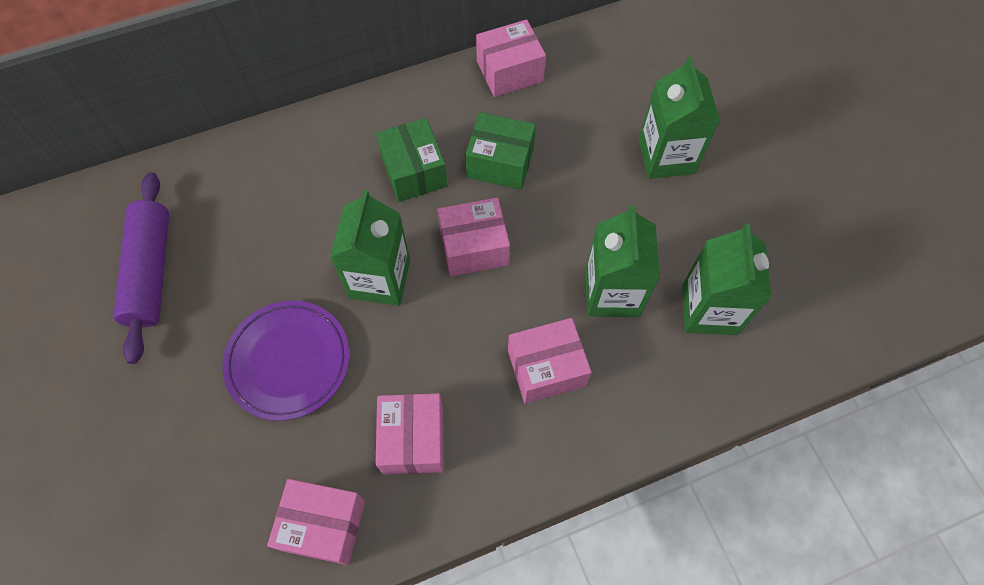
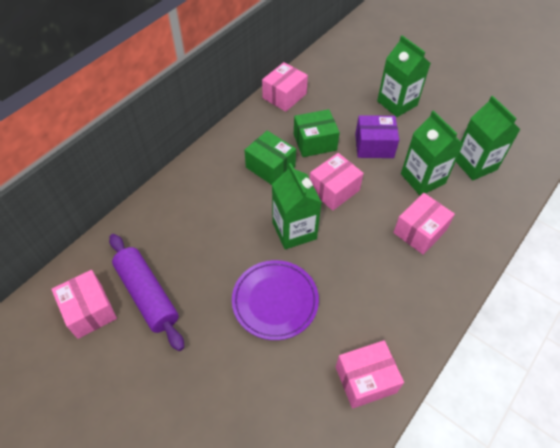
camera: 30 degrees left, 10 degrees down
pink box [376,393,444,475] -> pink box moved to [51,270,117,339]
none -> purple box [355,115,399,158]

